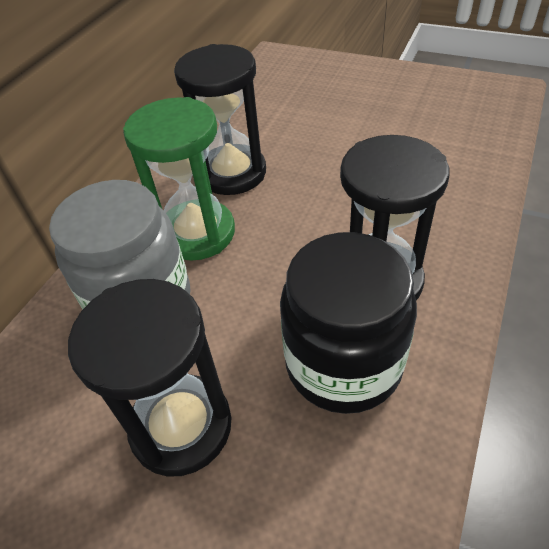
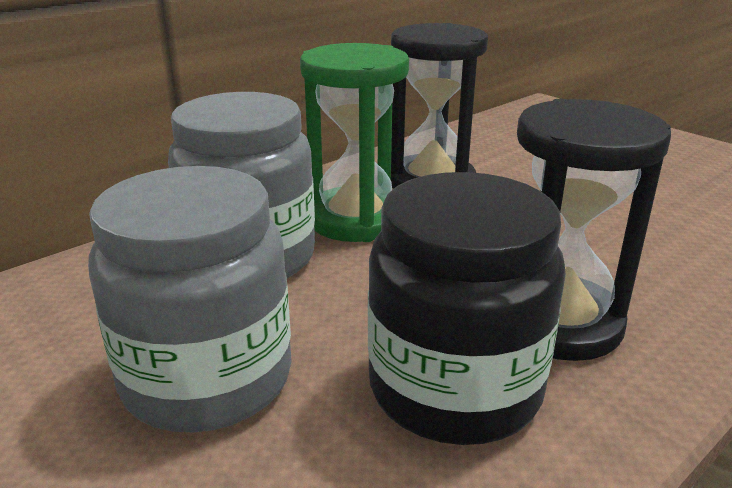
camera: 20 degrees right, 20 degrees down
black hourglass [68,279,231,476] -> grey jar [88,166,292,432]

